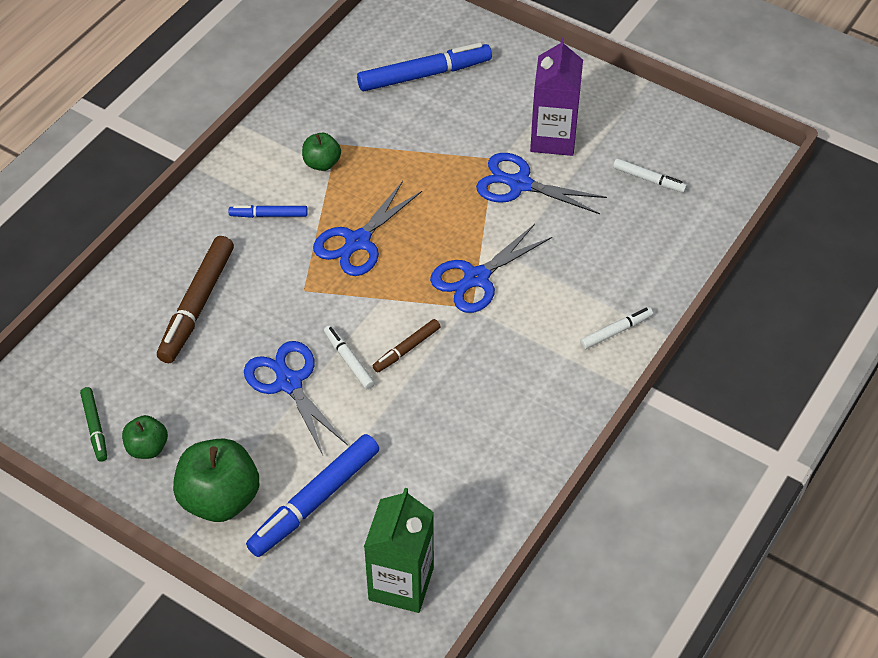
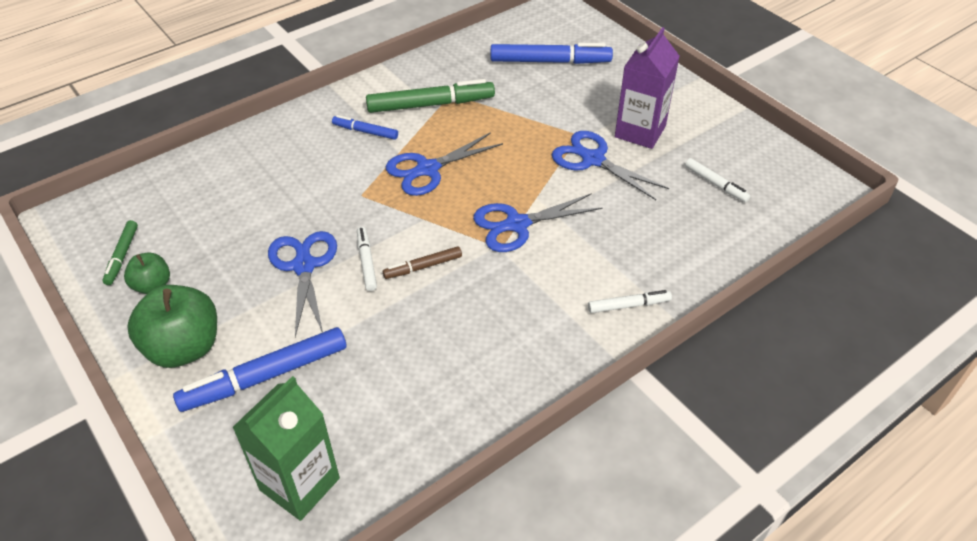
camera: 20 degrees right, 5 degrees down
brown marker [157,236,234,363] -> none
green apple [302,133,341,171] -> green marker [366,79,495,113]

